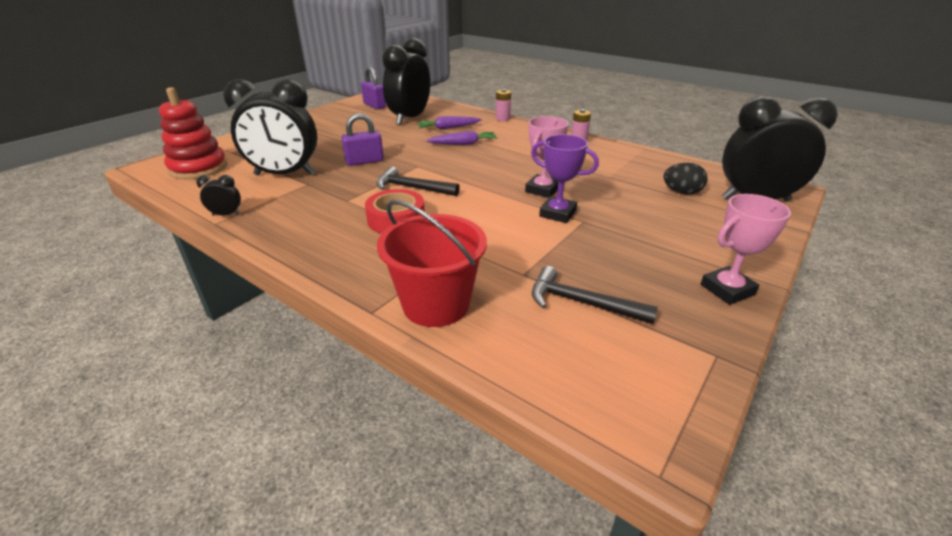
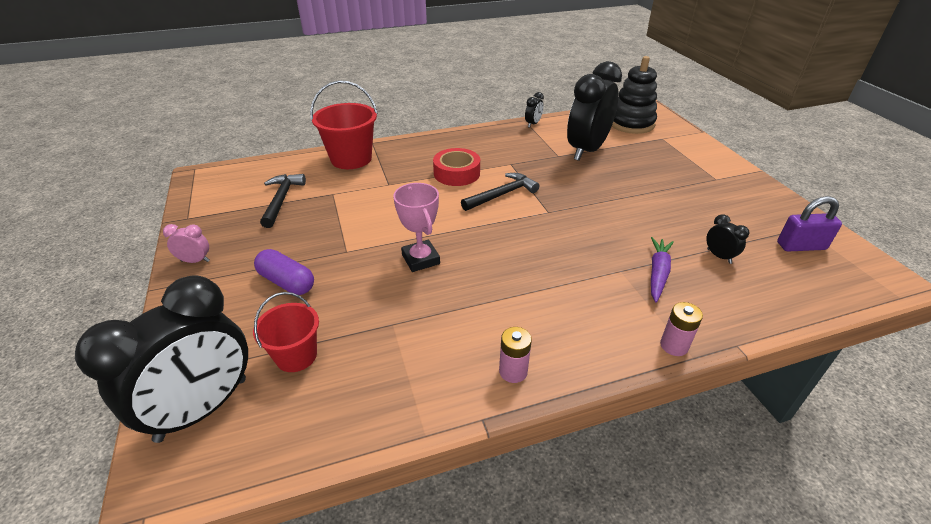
camera: 125 degrees right, 5 degrees up
red stacking toy [159,87,227,179] -> black stacking toy [612,56,657,134]
purple padlock [341,113,384,166] -> none
black clock [382,38,430,125] -> black clock [706,214,749,264], size x0.40
purple carrot [426,131,498,145] -> none
purple trophy [531,134,599,223] -> none
black hammer [532,266,658,324] -> black hammer turned 60 degrees counterclockwise [260,174,306,228]
black egg [663,163,707,194] -> red bucket [253,292,319,372]
pink trophy [701,194,791,305] -> pink clock [163,224,209,263]
none -> purple capsule [254,249,314,295]

